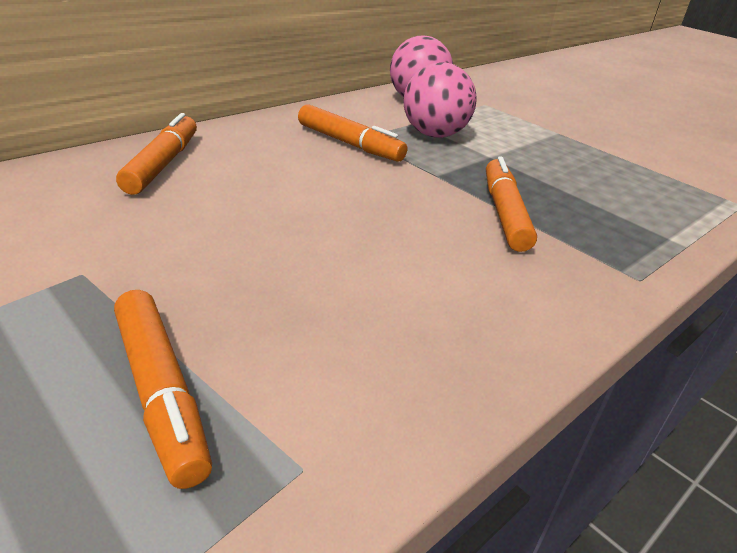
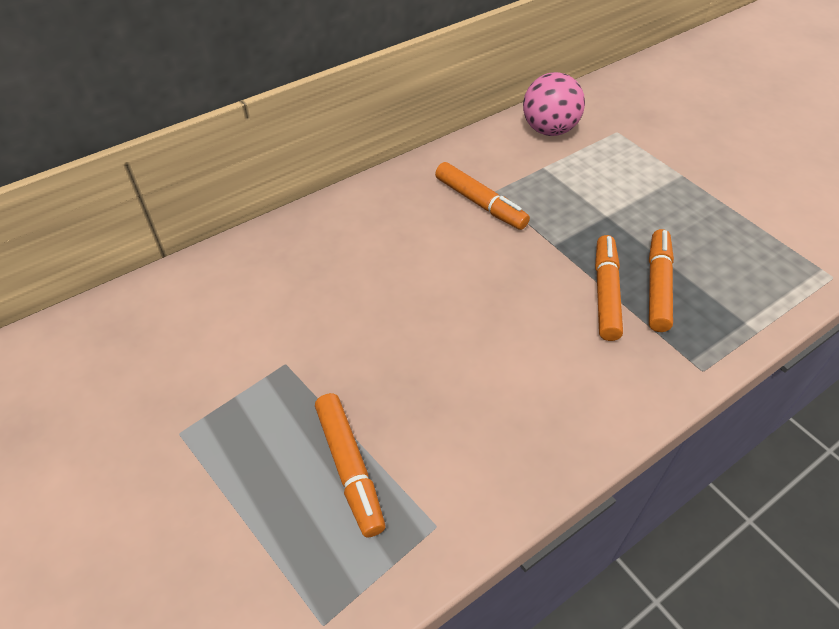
camera: 10 degrees right, 15 degrees up
orange marker [116,113,197,195] -> orange marker moved to [649,229,674,332]
pink ball [403,62,476,138] -> none

